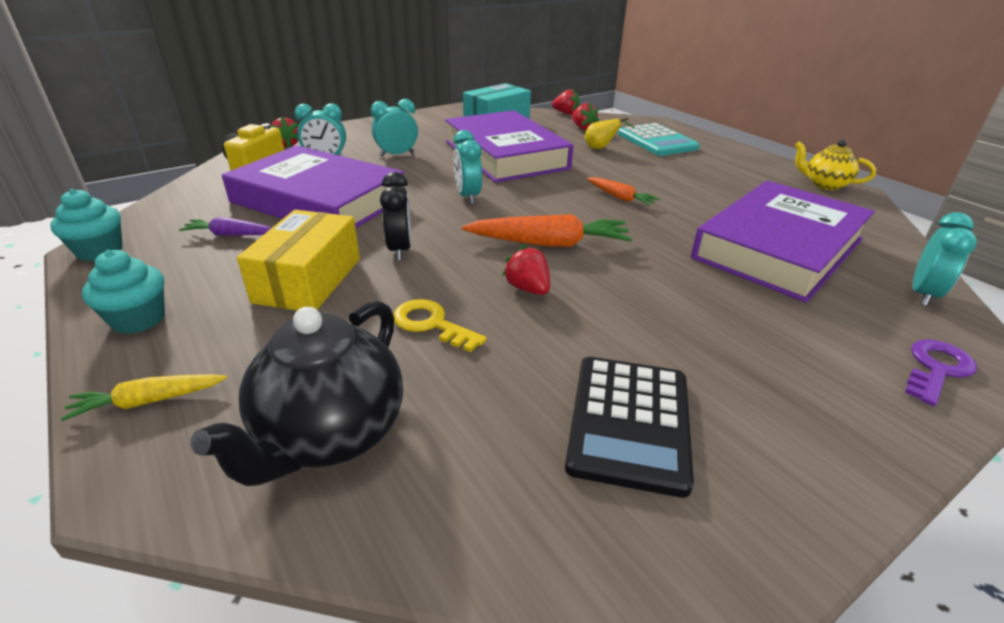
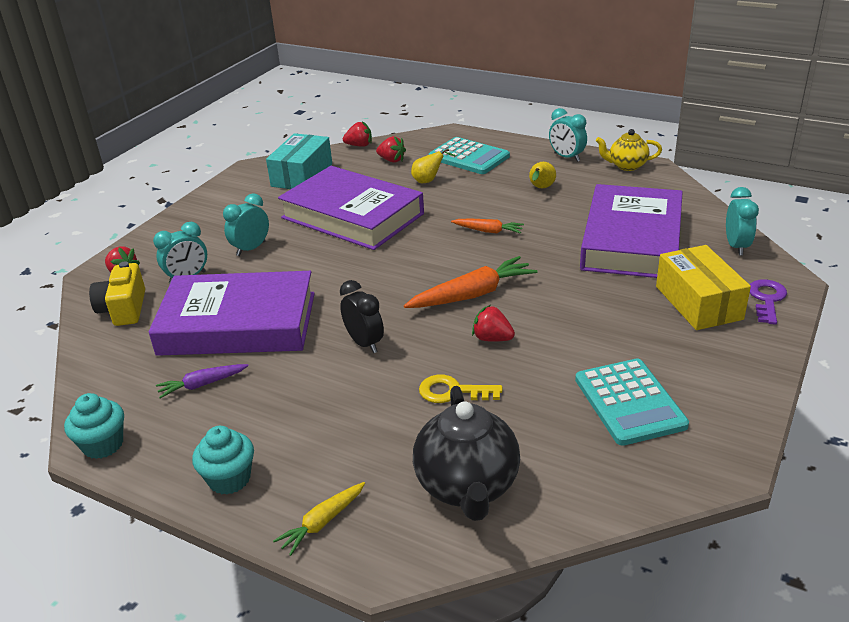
camera: 25 degrees left, 0 degrees up
yellow box [237,210,360,310] -> yellow box moved to [656,245,751,330]
turquoise clock [453,130,482,204] -> turquoise clock moved to [549,108,587,162]
black calculator [565,357,694,498] -> turquoise calculator [575,359,689,446]
none -> yellow pear [529,162,556,188]

